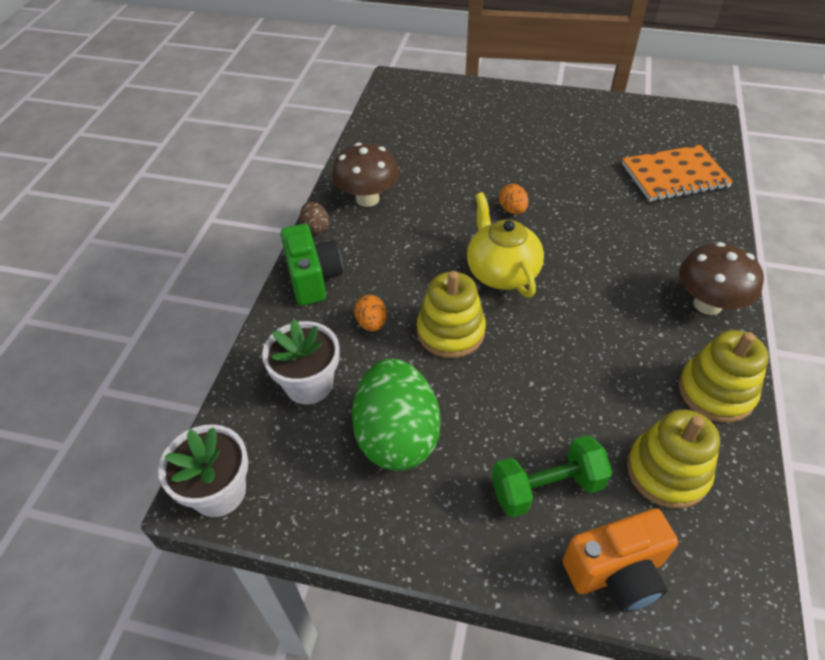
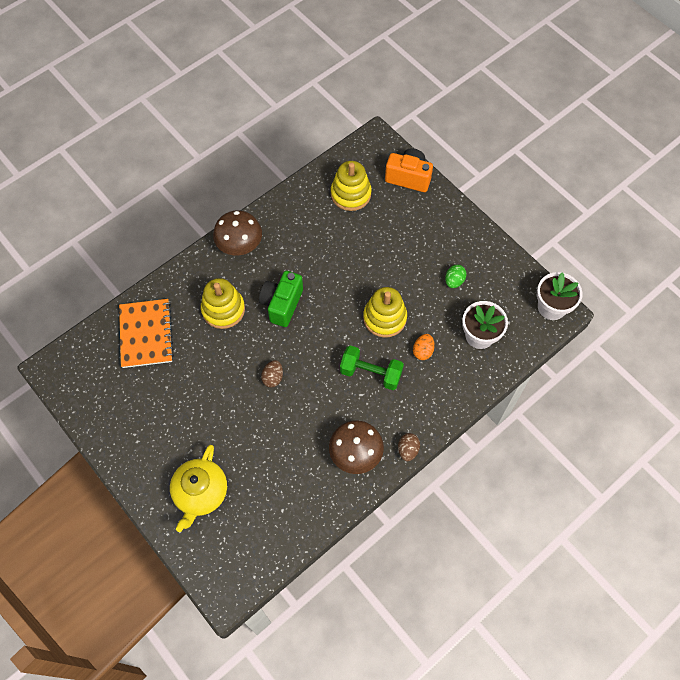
camera: 145 degrees left, 15 degrees up
green camera [280,224,343,306] -> green camera moved to [259,271,303,327]
green egg [352,359,441,471] -> green egg [445,265,467,288], size x0.43
yellow teapot [467,192,544,298] -> yellow teapot moved to [170,445,227,532]
green dumbbell [491,435,612,518] -> green dumbbell moved to [340,345,404,390]
orange egg [499,184,528,214] -> brown egg [261,360,283,388]
orange notebook [622,145,733,202] -> orange notebook turned 60 degrees clockwise [119,299,174,368]
yellow stacking toy [679,330,769,423] -> yellow stacking toy moved to [201,278,245,329]

